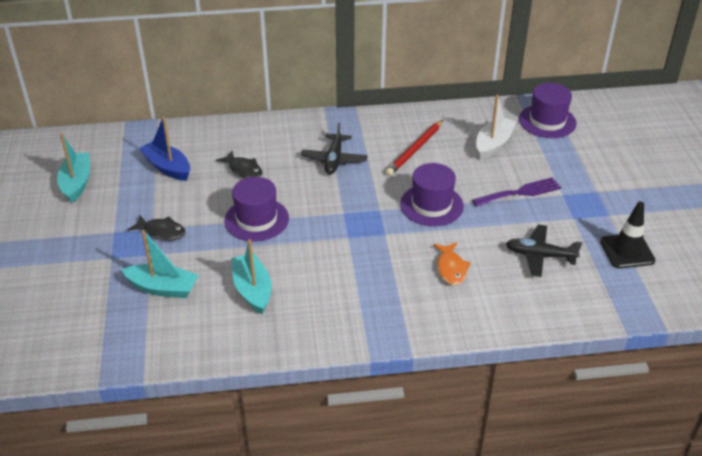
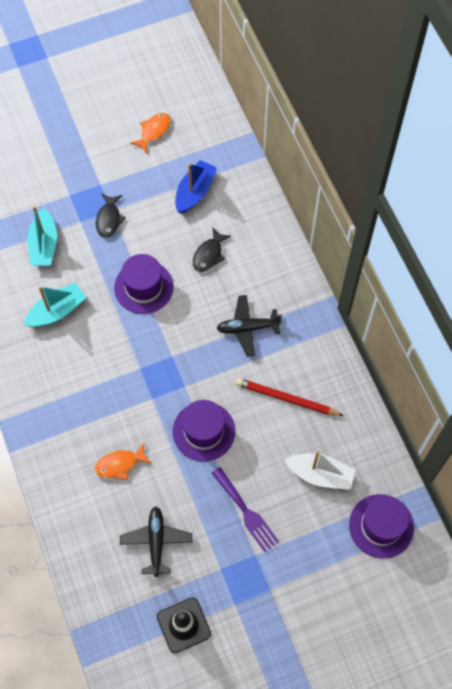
camera: 75 degrees right, 25 degrees up
turquoise boat [57,133,90,203] -> orange fish [130,113,171,154]

